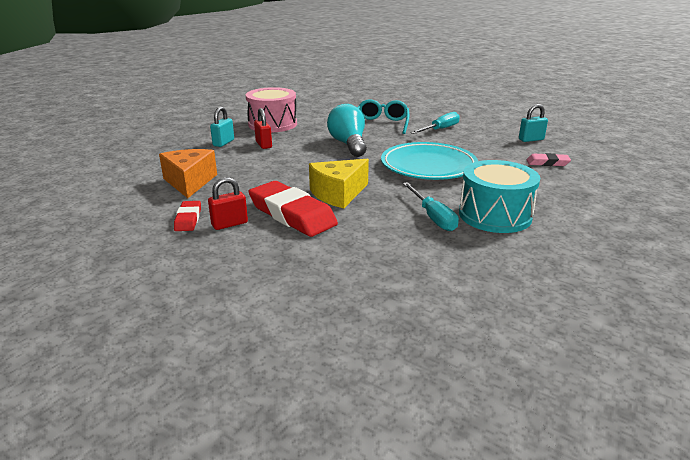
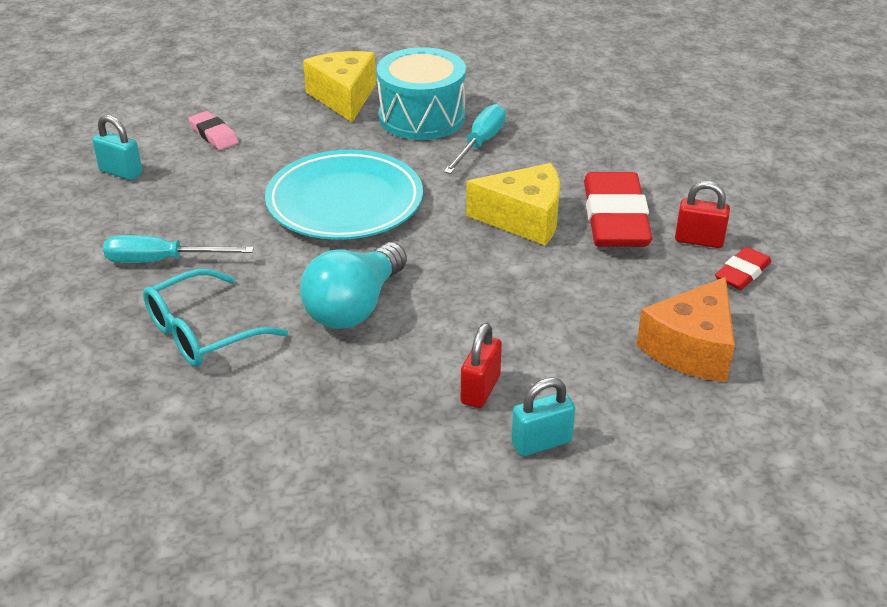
camera: 135 degrees left, 10 degrees up
pink drum [246,87,297,132] -> none
none -> yellow cheese [303,51,376,122]

